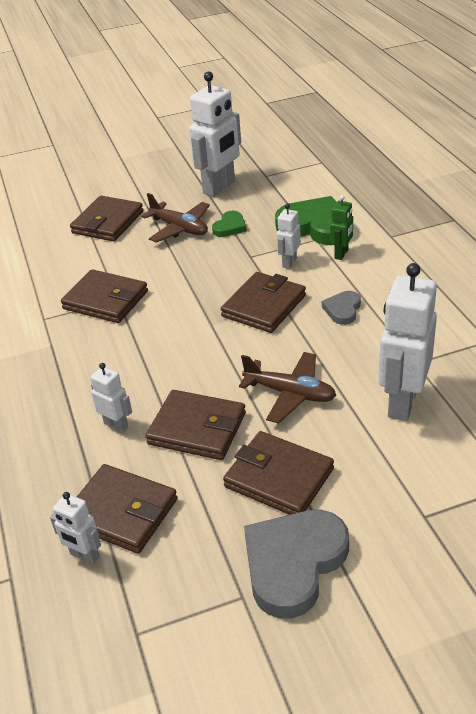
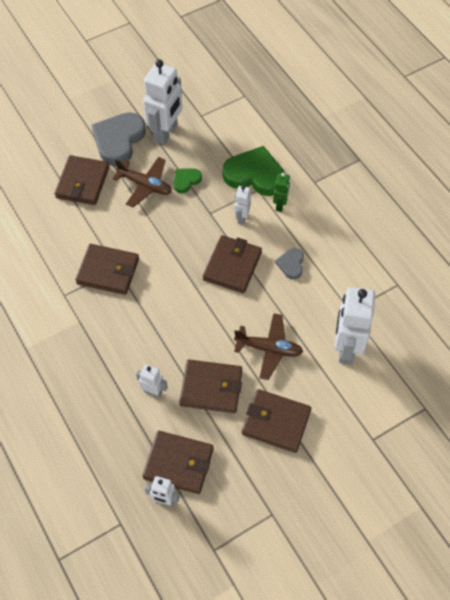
camera: 15 degrees left, 20 degrees up
green heart [212,211,247,237] -> green heart turned 150 degrees counterclockwise [174,168,202,193]
grey heart [244,510,349,619] -> grey heart moved to [92,112,146,166]

